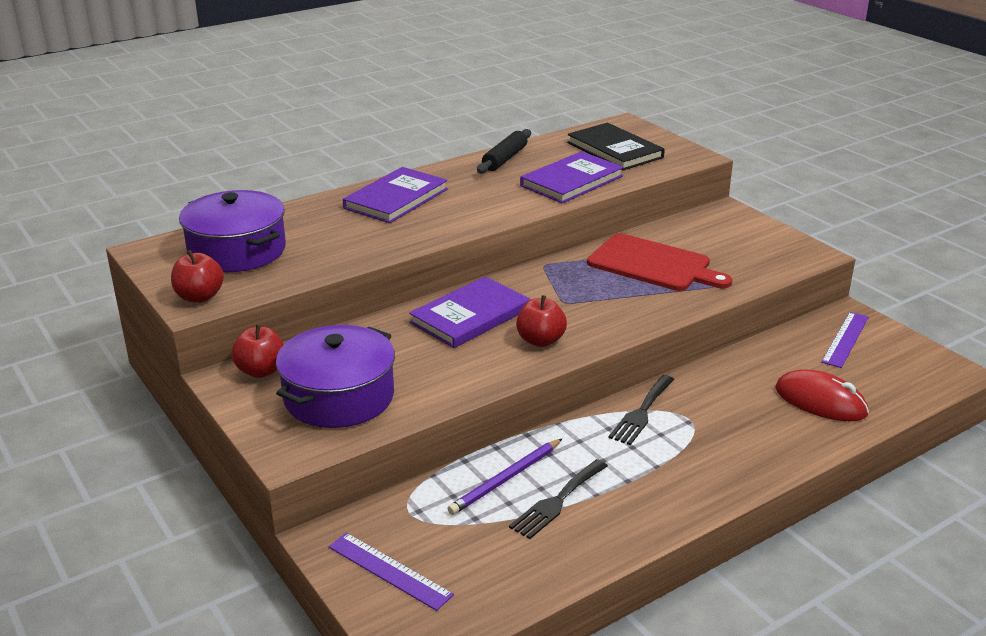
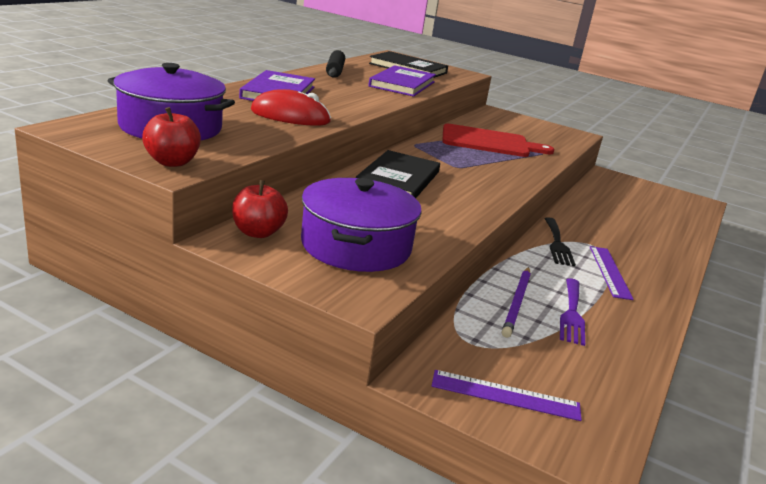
camera: 30 degrees left, 5 degrees down
purple book [409,276,530,348] -> black book [356,150,440,198]
black fork [509,459,608,539] -> purple fork [560,278,585,346]
red apple [516,295,567,347] -> none
red mouse [775,370,869,421] -> red mouse moved to [251,89,331,126]
purple ruler [821,312,869,368] -> purple ruler moved to [590,246,634,300]

